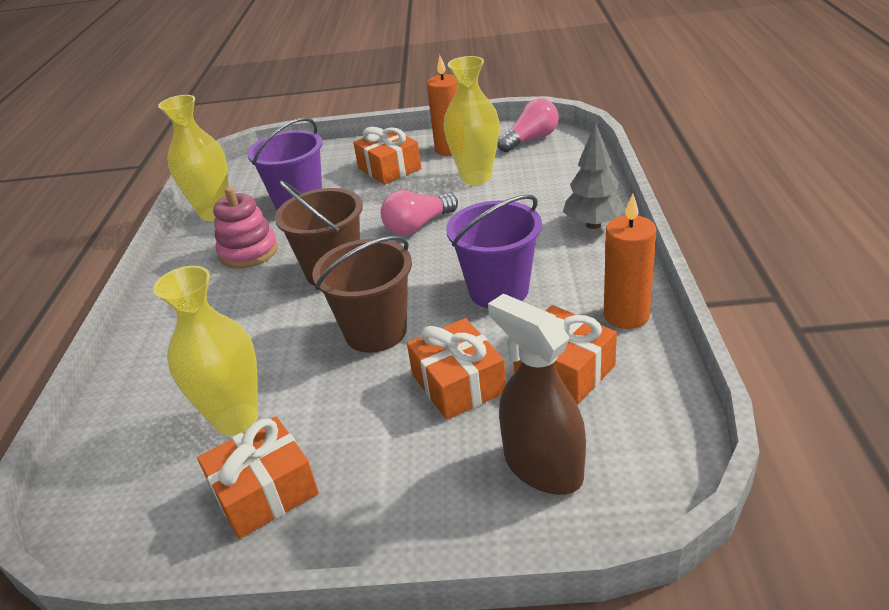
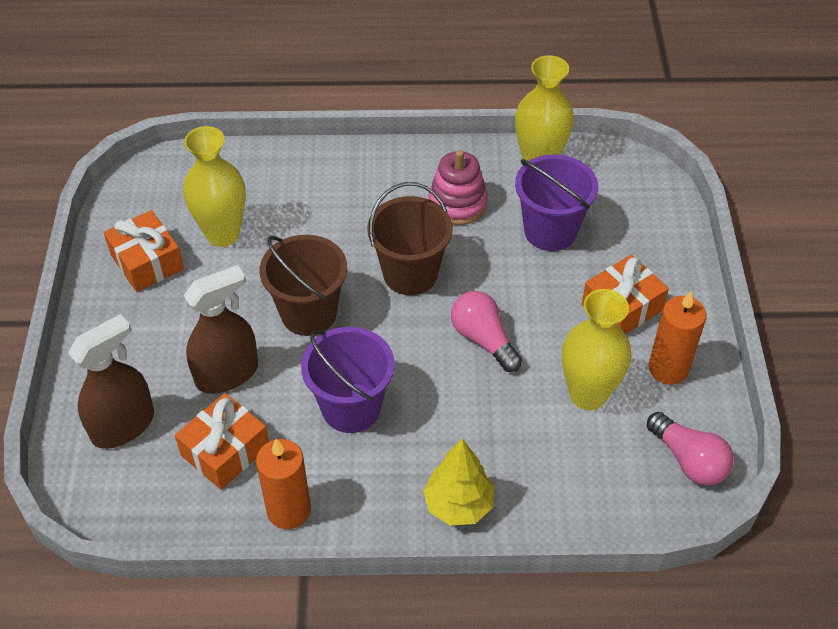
camera: 85 degrees right, 15 degrees up
orange gift [407,318,506,420] -> brown spray bottle [184,265,258,393]
grey tree [563,122,626,229] -> yellow tree [423,438,494,526]

